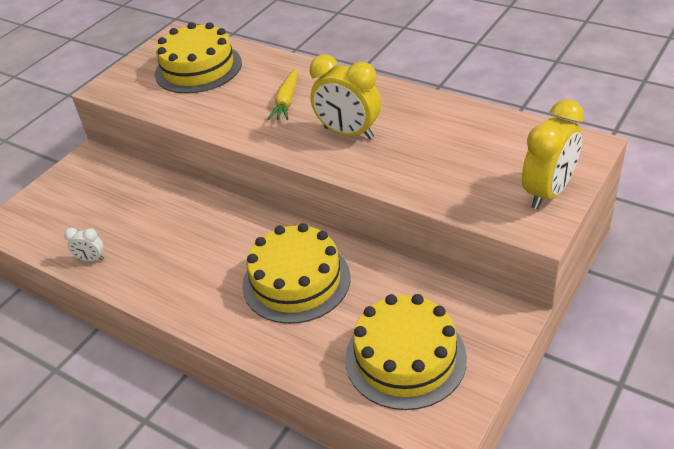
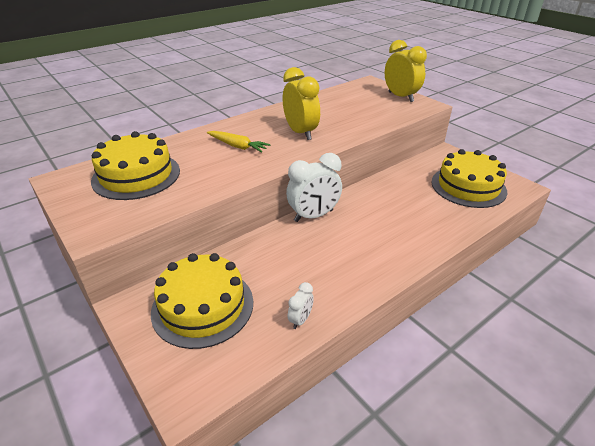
camera: 75 degrees left, 5 degrees down
yellow cake [242,223,350,324] -> yellow cake moved to [151,253,253,349]
yellow clock [310,54,381,139] -> yellow clock turned 75 degrees counterclockwise [283,67,320,140]
none -> white clock [286,153,342,222]

